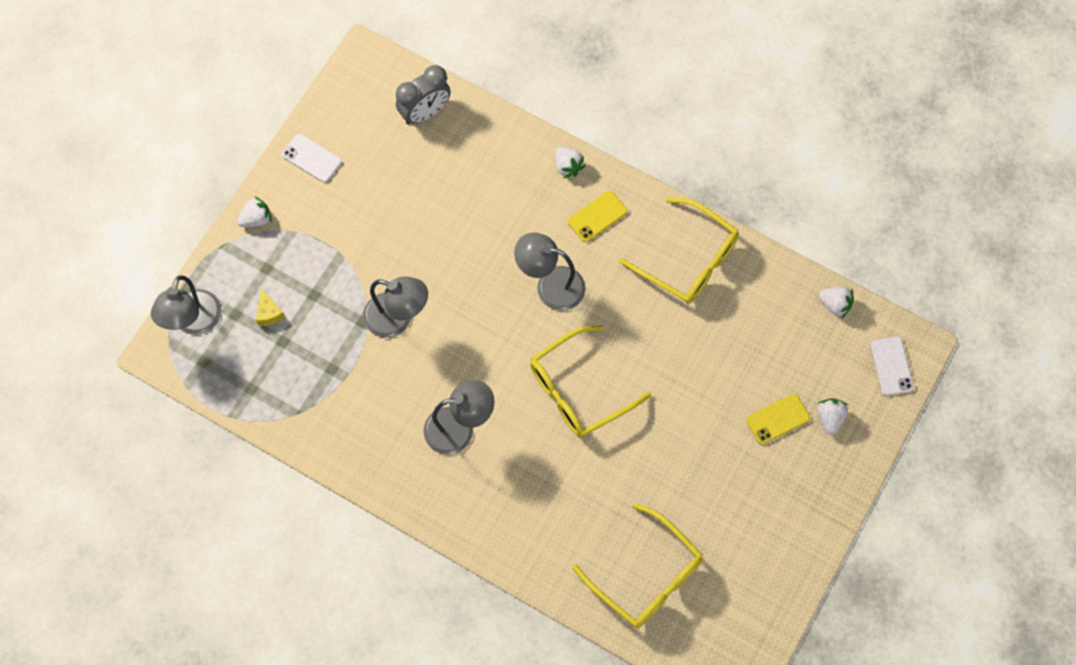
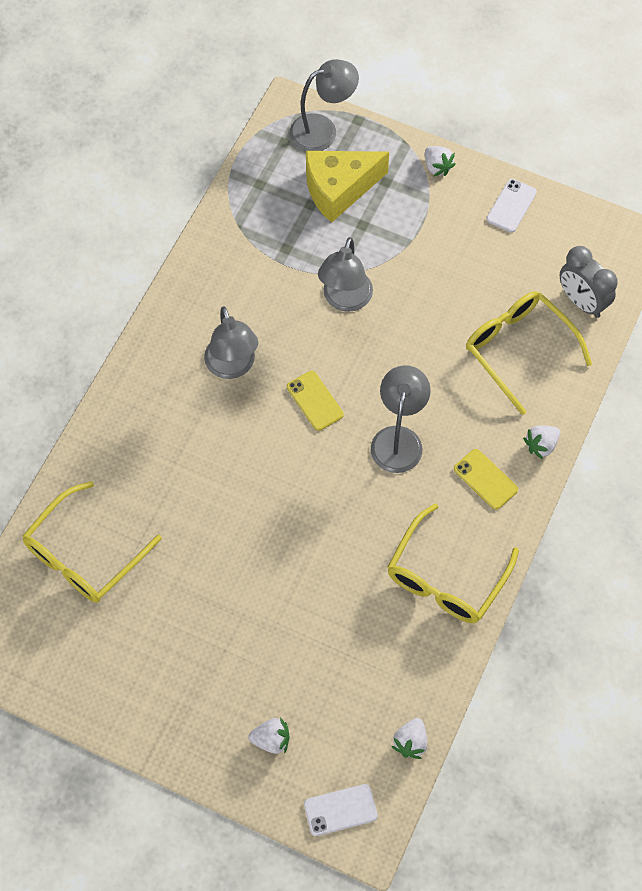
camera: 85 degrees right, 5 degrees down
grey lamp [151,275,221,335] -> grey lamp turned 150 degrees clockwise [290,59,359,151]
yellow cheese [256,288,285,326] -> yellow cheese [306,151,389,223], size x2.40
yellow glasses [530,325,651,438] -> yellow glasses moved to [466,291,592,415]
yellow phone [746,394,810,445] -> yellow phone moved to [287,371,344,431]

